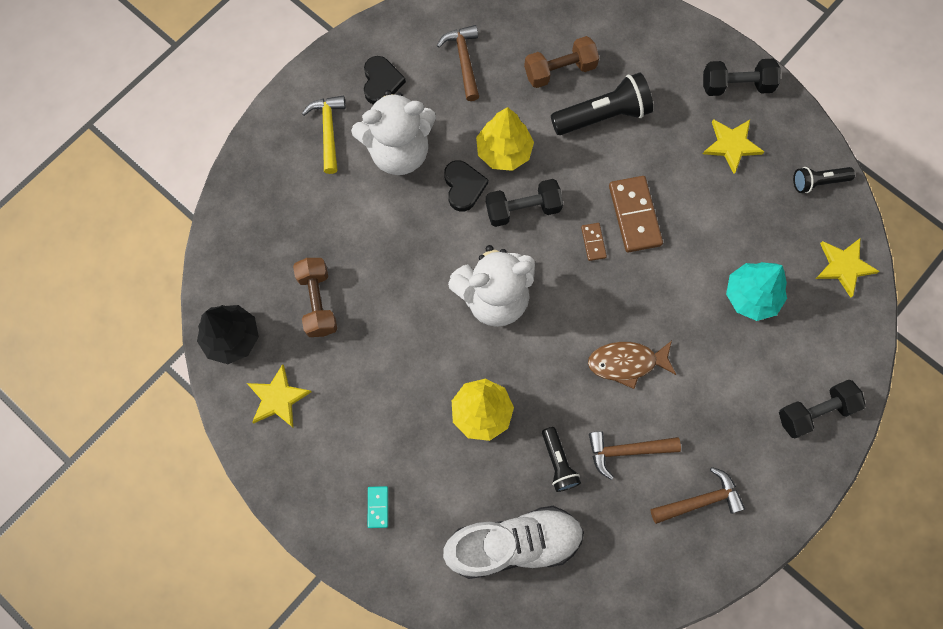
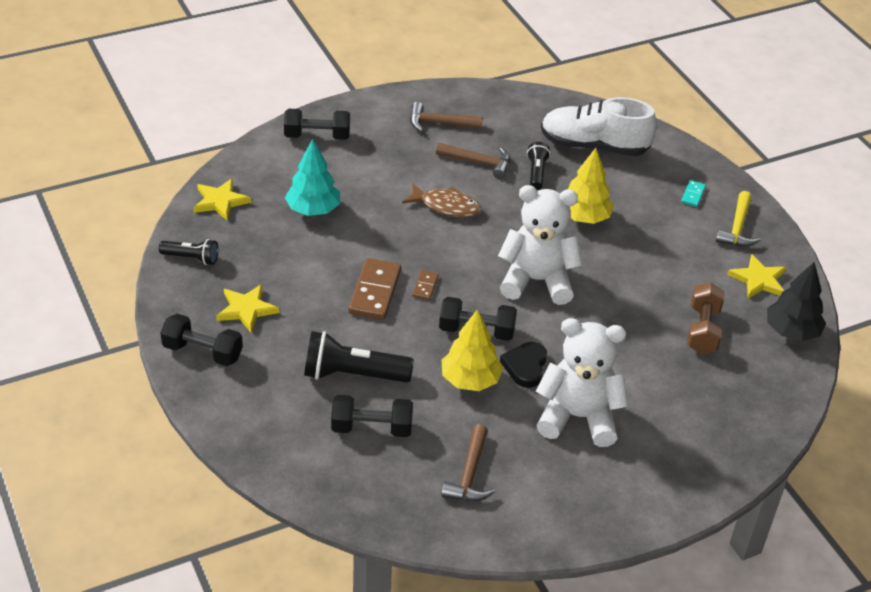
camera: 160 degrees left, 30 degrees down
yellow hammer [302,96,346,174] -> yellow hammer moved to [716,191,761,247]
black heart [364,56,406,105] -> none
brown dumbbell [524,36,599,88] -> black dumbbell [331,395,413,437]

